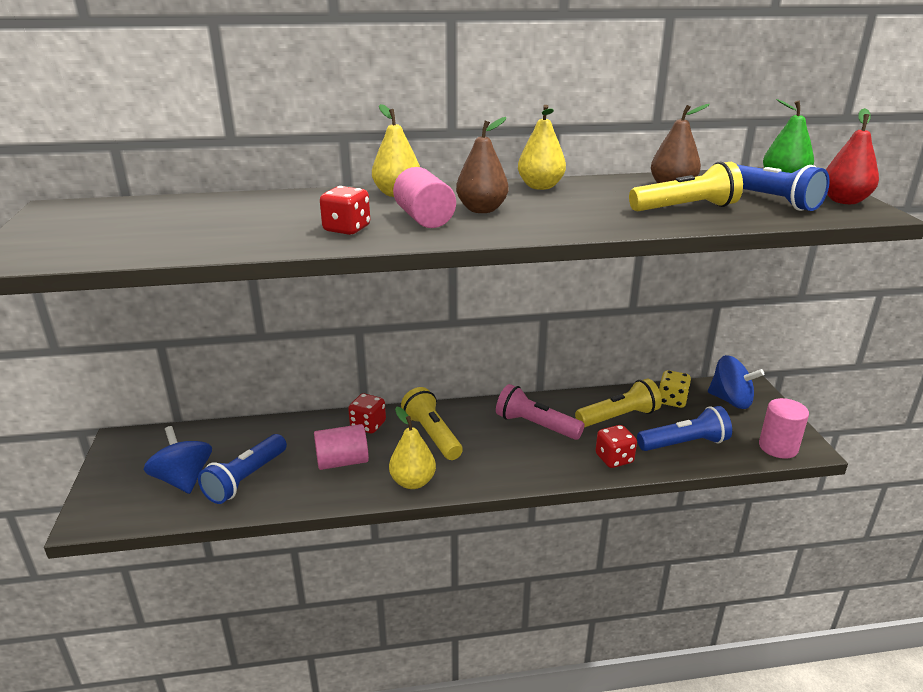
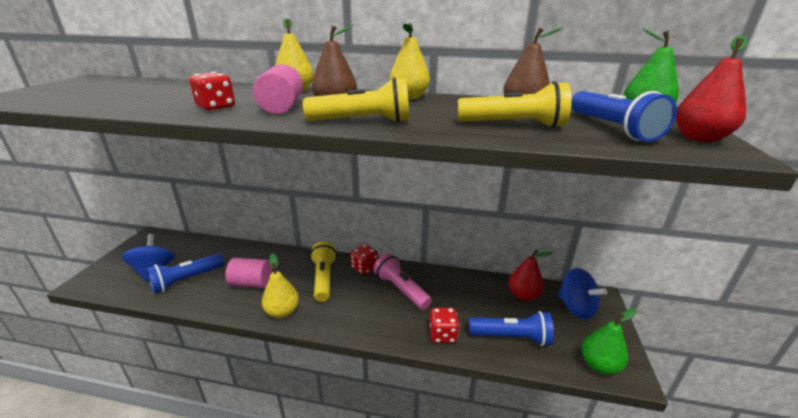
camera: 20 degrees right, 0 degrees up
red dice [348,393,386,433] -> red dice moved to [351,244,378,275]
yellow flashlight [575,379,662,427] -> yellow flashlight moved to [303,77,409,123]
yellow dice [659,370,691,408] -> red pear [509,250,552,301]
pink cylinder [759,398,809,459] -> green pear [581,308,637,375]

